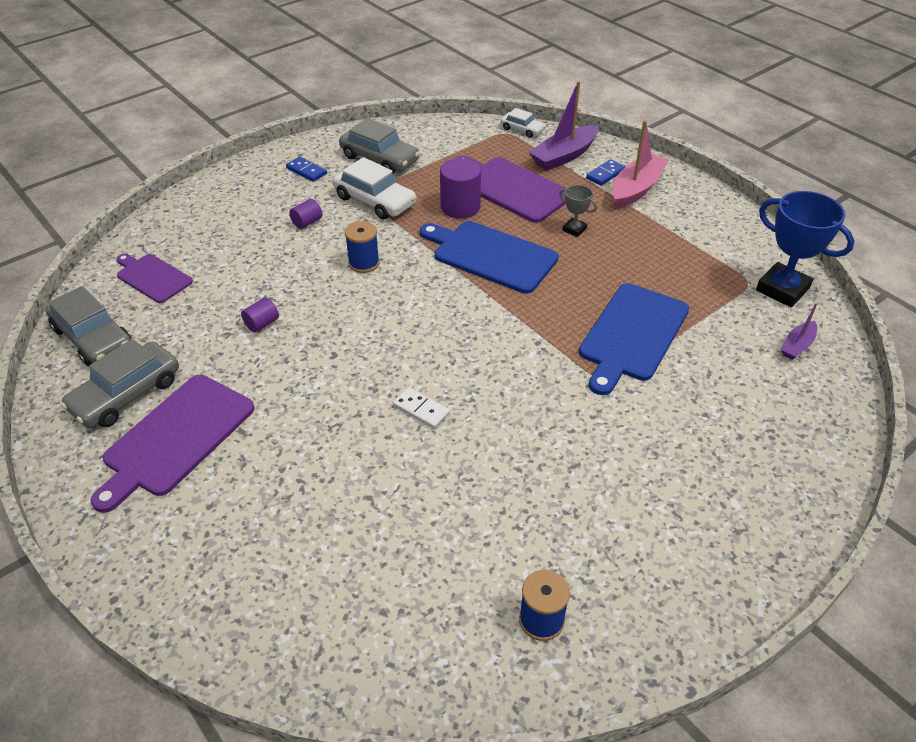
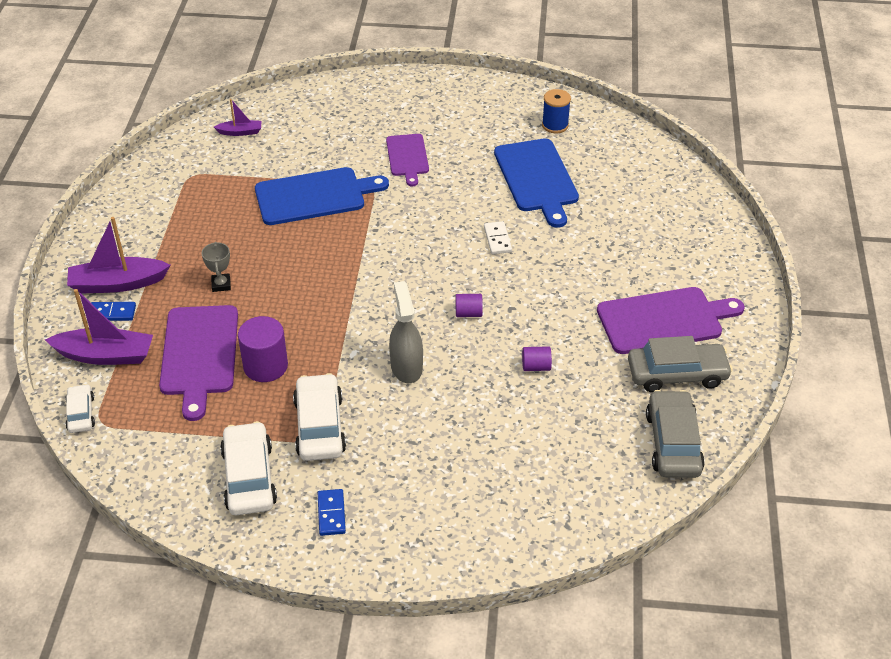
camera: 135 degrees left, 0 degrees up
purple cutting board [116,254,193,303] -> purple cutting board moved to [386,134,429,186]
purple cylinder [289,199,322,229] -> purple cylinder moved to [456,294,483,317]
grey car [339,118,420,174] -> white car [220,421,277,515]
blue spool [345,221,380,273] -> grey spray bottle [389,281,423,383]
blue cutting board [420,221,559,294] -> blue cutting board moved to [494,138,579,228]
pink boat [612,120,669,209] -> purple boat [67,217,170,294]
blue trophy [756,191,854,307] -> none

